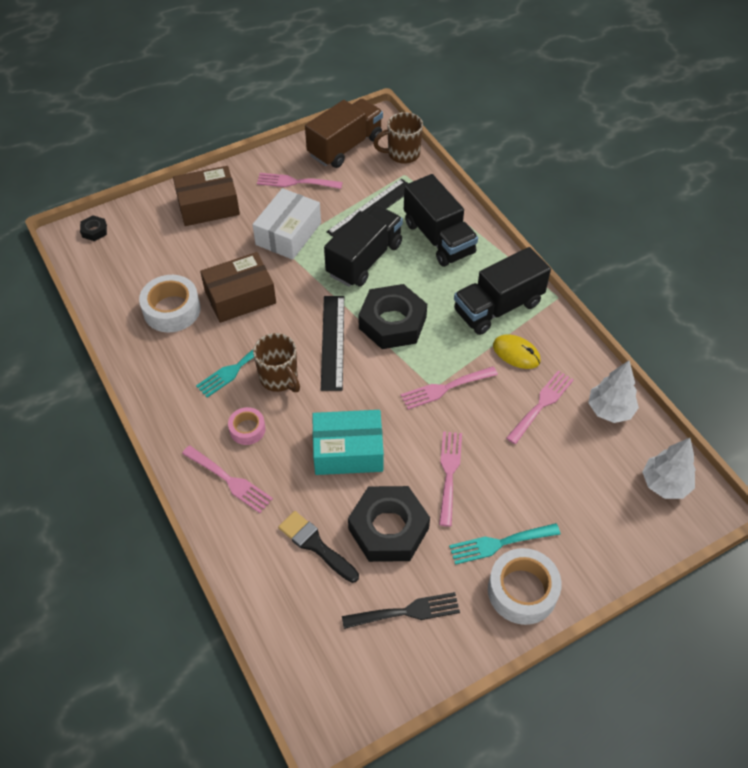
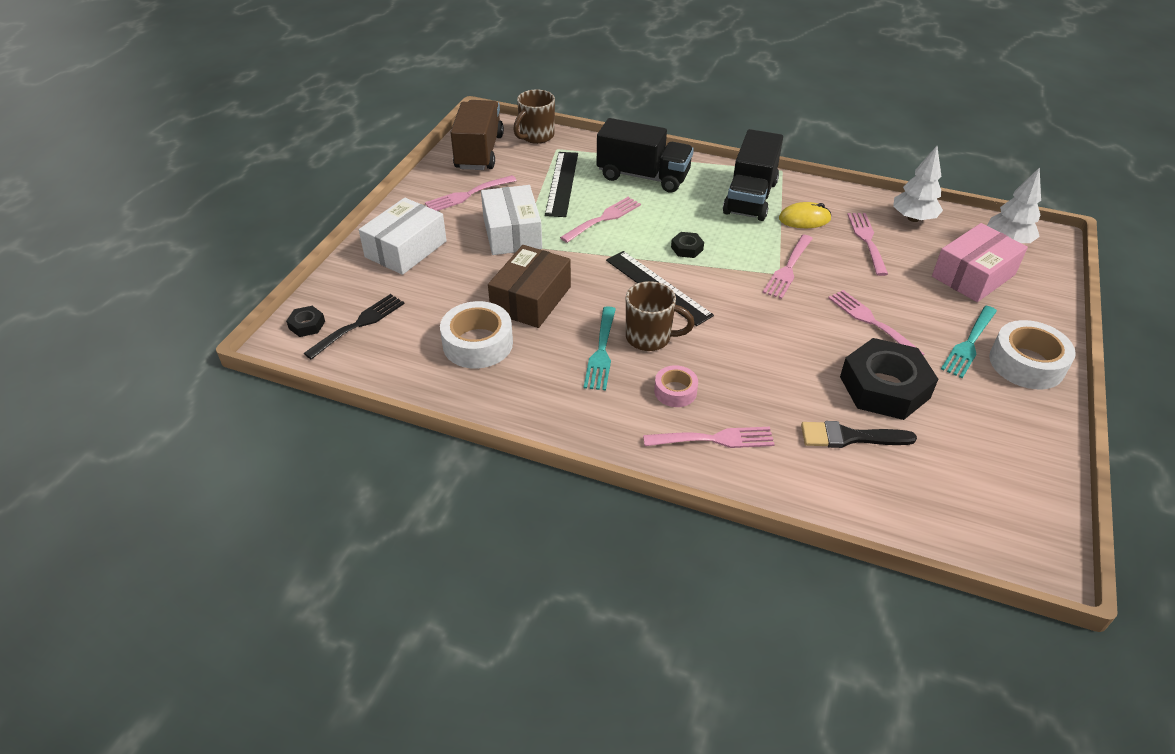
camera: 40 degrees left, 10 degrees down
brown box [173,166,240,226] -> white box [359,198,447,275]
turquoise box [312,410,384,475] -> none
black truck [324,205,403,287] -> pink fork [560,197,641,243]
black fork [342,592,460,629] -> black fork moved to [304,294,404,360]
black nut [358,284,427,349] -> black nut [671,232,704,258], size x0.43
none -> pink box [932,223,1028,302]

